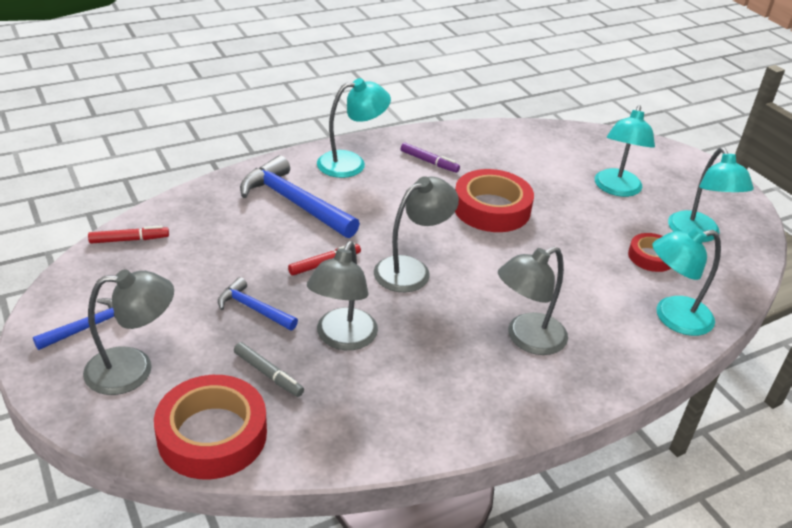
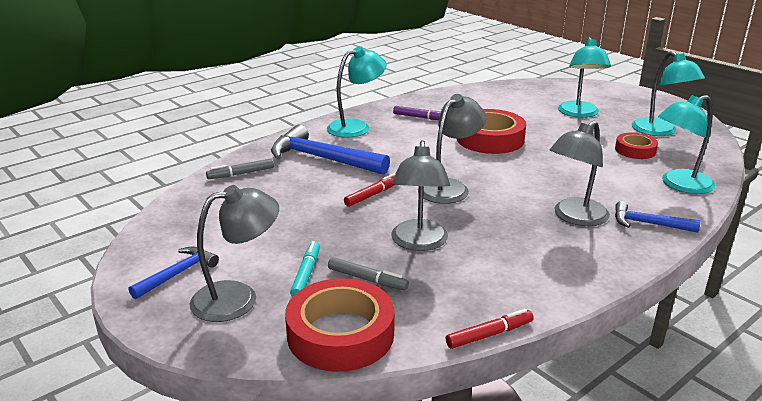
camera: 10 degrees left, 10 degrees down
red marker [88,225,169,244] -> red marker moved to [446,309,534,349]
blue hammer [218,277,298,330] -> blue hammer moved to [615,201,700,233]
none -> grey marker [206,159,274,179]
none -> turquoise marker [290,241,320,297]

